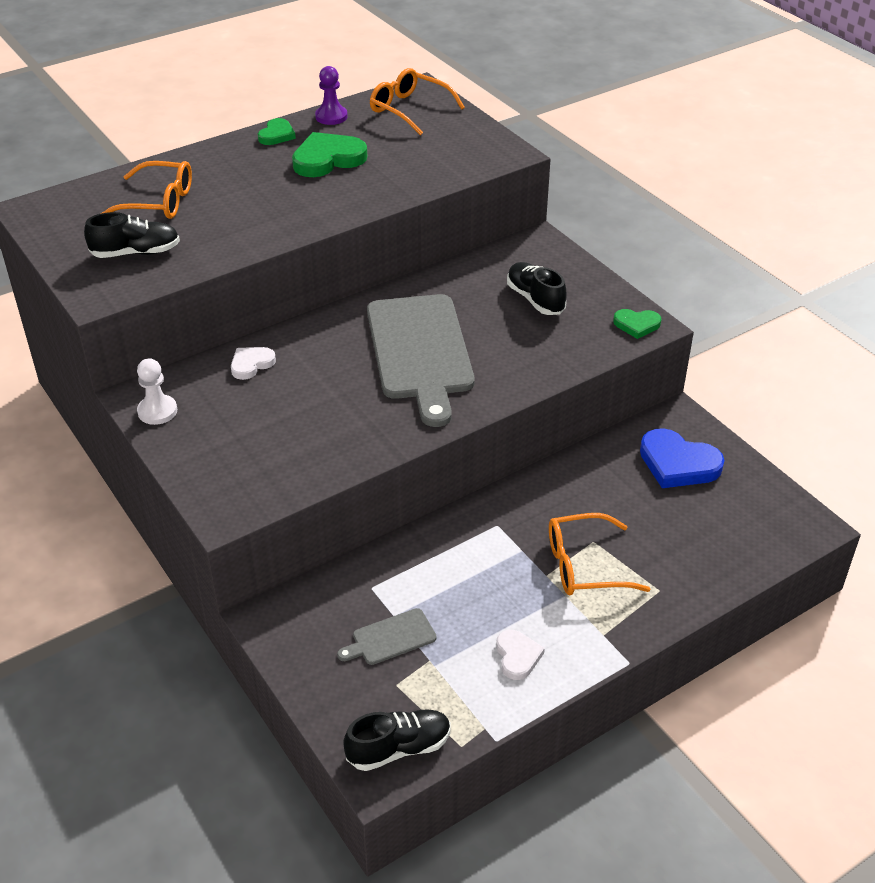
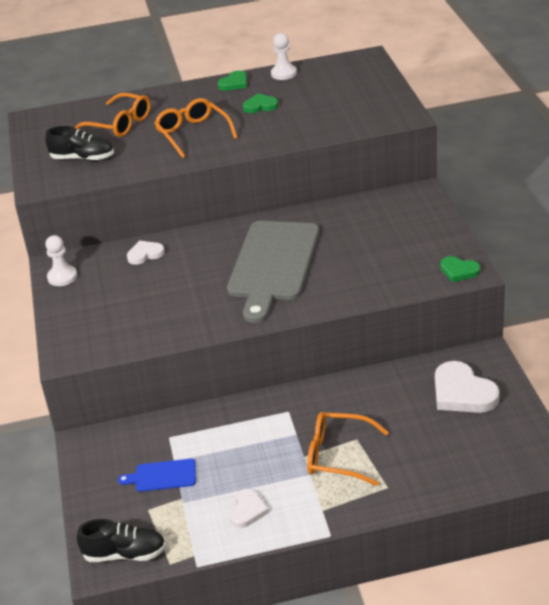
camera: 25 degrees right, 5 degrees down
green heart [292,132,367,177] -> green heart [243,93,279,113], size x0.57
purple pawn [315,66,348,125] -> white pawn [271,33,297,80]
grey cutting board [337,608,437,665] -> blue cutting board [118,459,196,492]
orange glasses [370,68,465,135] -> orange glasses moved to [154,98,238,158]
black shoe [507,262,567,315] -> none
blue heart [640,428,725,488] -> white heart [435,361,500,413]

